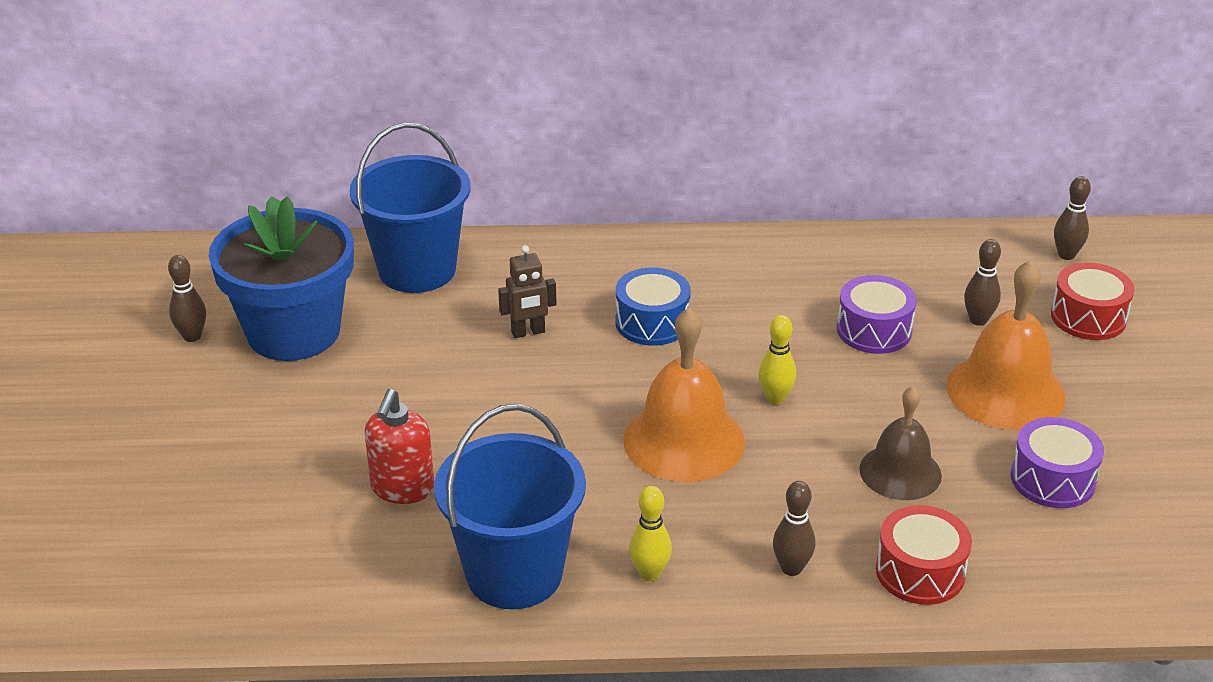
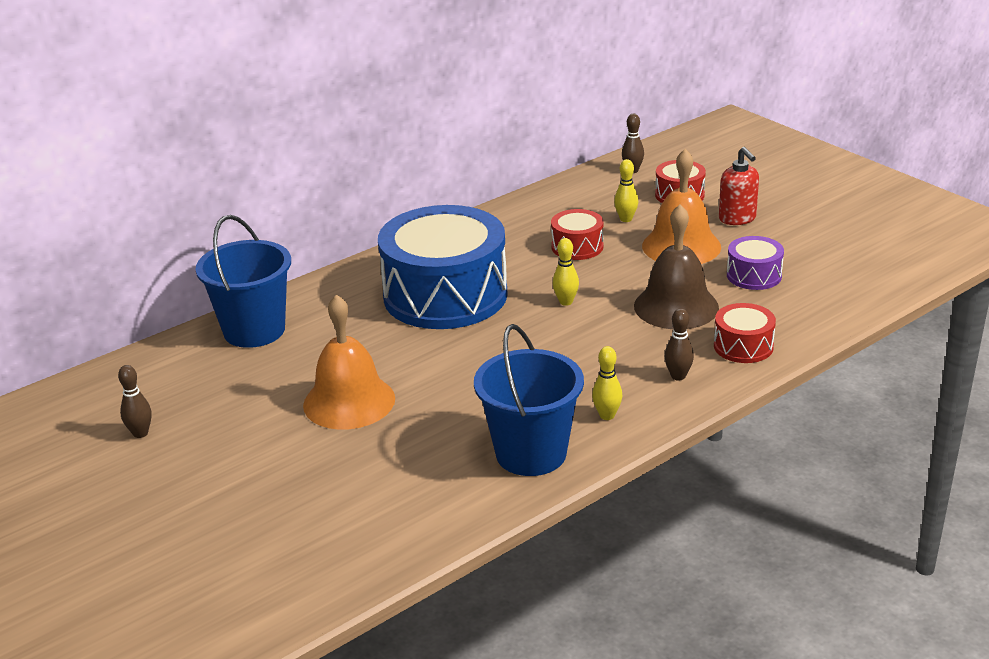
camera: 35 degrees left, 5 degrees down
blue flower pot [209,196,354,361] -> none
red soap dispenser [364,389,434,504] -> red soap dispenser moved to [719,147,759,225]
brown robot [498,245,556,338] -> none
blue drum [616,268,691,346] -> blue drum [378,205,508,329], size x2.27
orange bell [623,307,745,482] -> orange bell moved to [303,294,395,430]
purple drum [837,275,917,354] -> red drum [551,209,604,260]
brown bell [859,386,942,500] -> brown bell [634,205,719,329], size x1.52
brown bowling pin [964,239,1001,326] -> yellow bowling pin [614,159,638,222]

